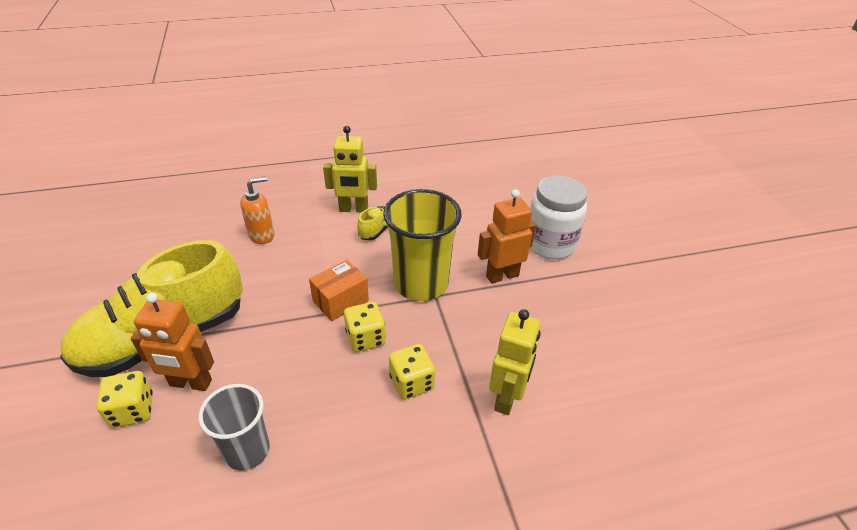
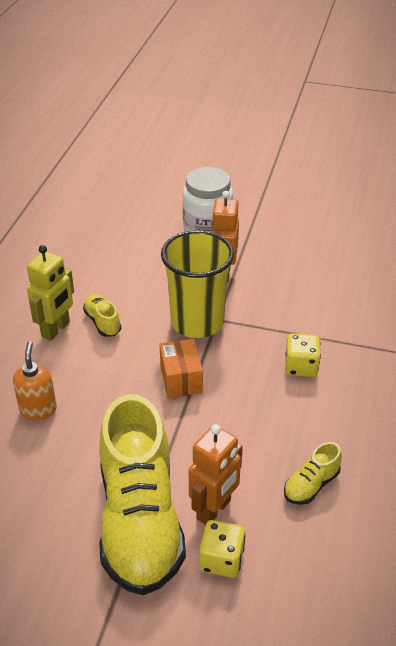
camera: 60 degrees left, 0 degrees up
grey cup [199,384,270,470] -> yellow shoe [284,442,342,505]
yellow dice [344,302,386,352] -> none
yellow robot [489,309,541,415] -> none

